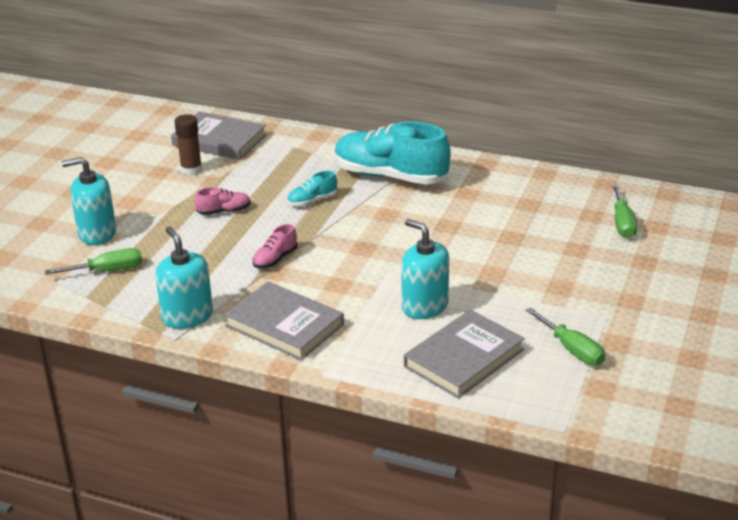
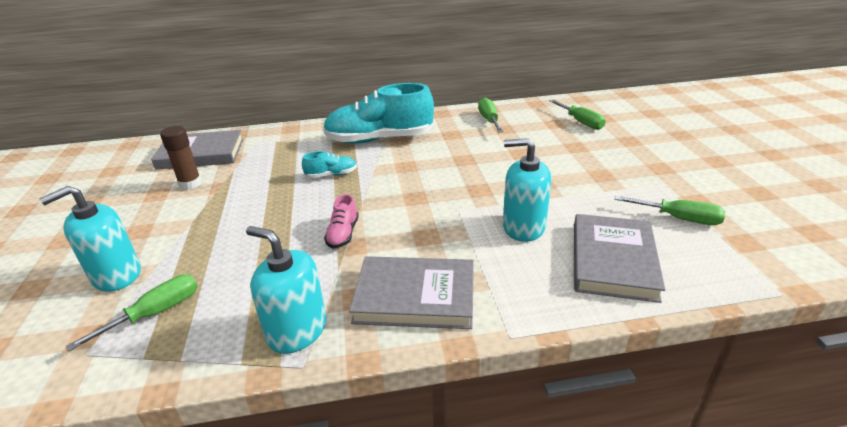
camera: 30 degrees left, 0 degrees up
pink shoe [195,187,251,215] -> none
turquoise shoe [287,171,337,206] -> turquoise shoe turned 135 degrees counterclockwise [302,151,357,178]
none -> green screwdriver [478,98,503,132]

